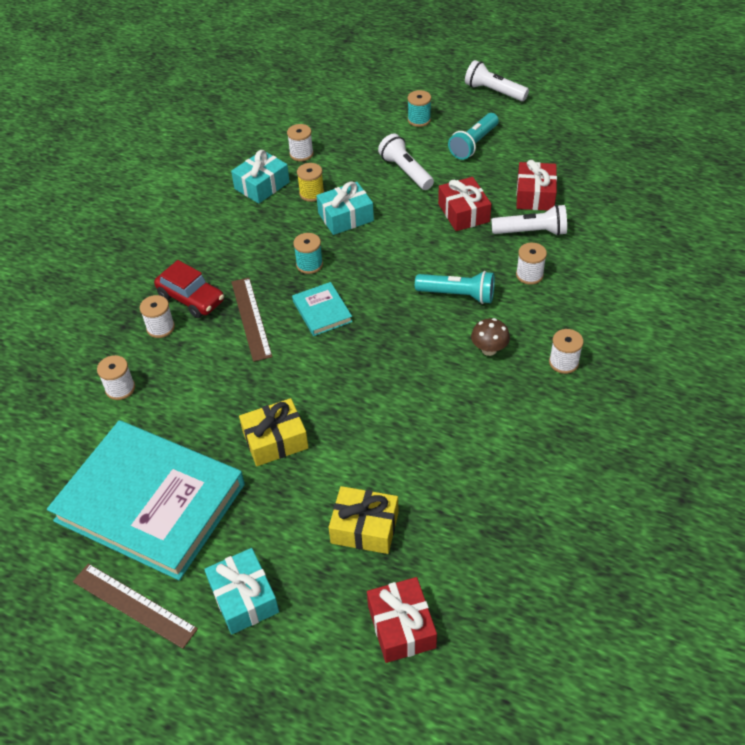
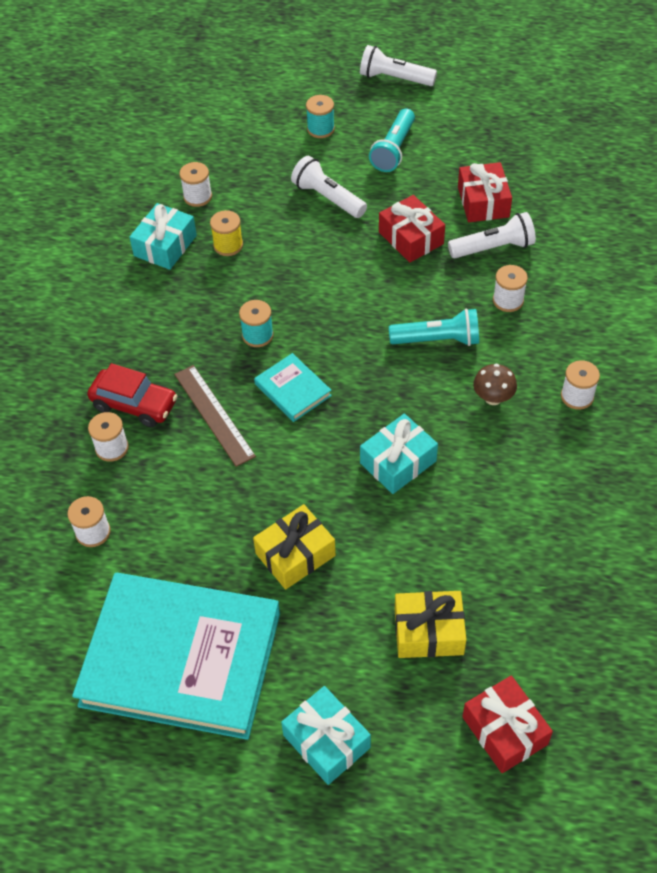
camera: 15 degrees left, 5 degrees up
brown ruler [73,563,198,649] -> none
turquoise gift [316,181,374,235] -> turquoise gift moved to [360,414,438,494]

